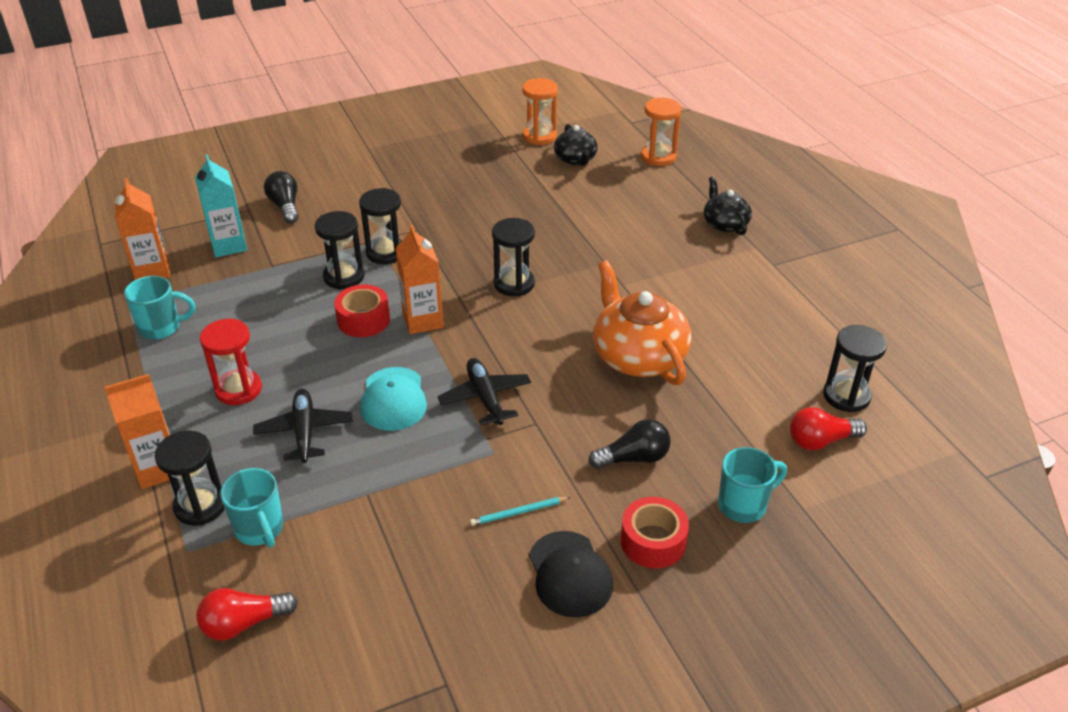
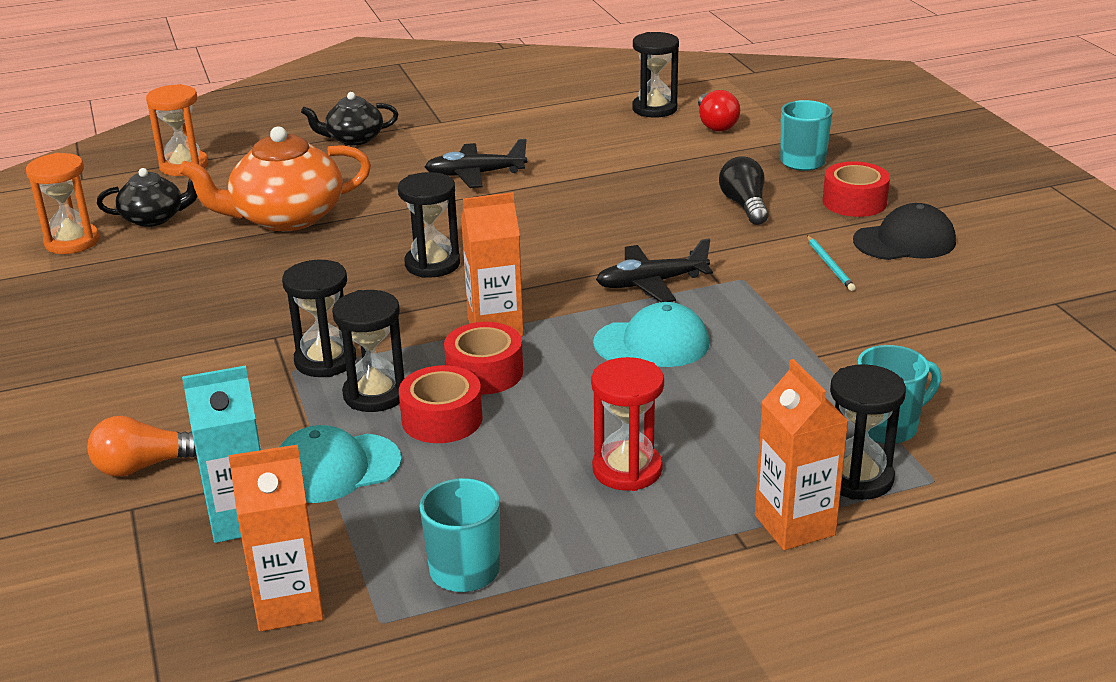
camera: 85 degrees left, 10 degrees down
red light bulb [197,588,298,641] -> none
black plane [253,389,353,463] -> black plane moved to [425,139,527,188]
black light bulb [264,171,299,223] -> orange light bulb [87,416,196,477]
orange teapot [593,261,691,385] -> orange teapot moved to [179,126,371,231]
none -> turquoise cap [279,425,402,503]
none -> red tape [399,365,482,443]

